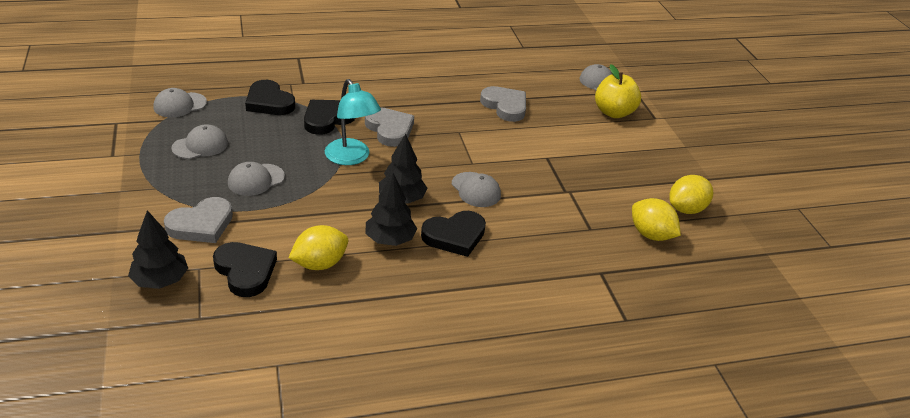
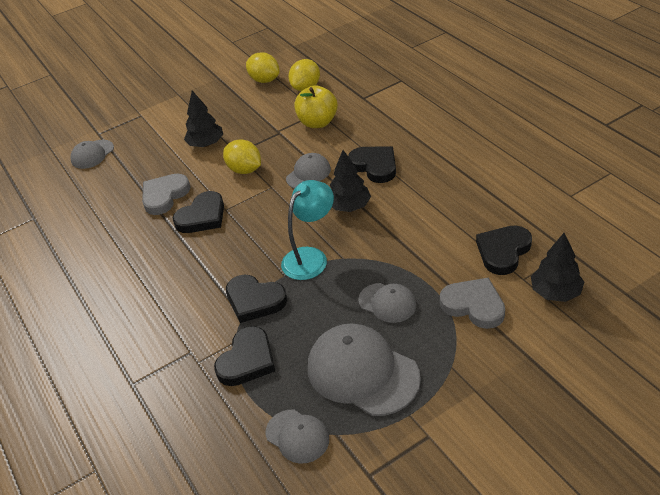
camera: 100 degrees left, 5 degrees up
grey cap [172,124,228,159] -> grey cap [308,323,421,416], size x1.84
yellow lemon [289,225,348,270] -> yellow lemon moved to [223,139,261,174]
grey heart [365,107,414,147] -> none
black tree [366,173,417,246] -> black tree moved to [184,91,223,147]
yellow apple [595,64,641,118] -> yellow apple moved to [294,85,338,128]
none -> black heart [173,191,224,233]

